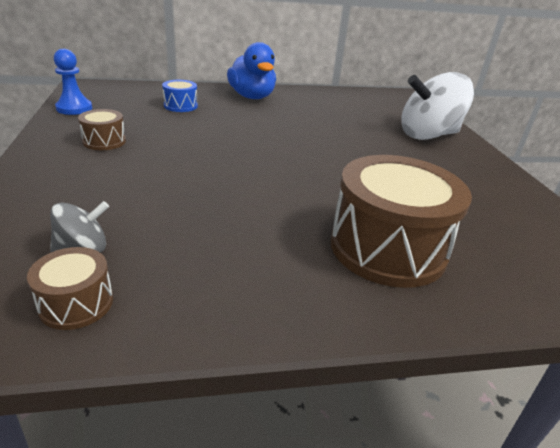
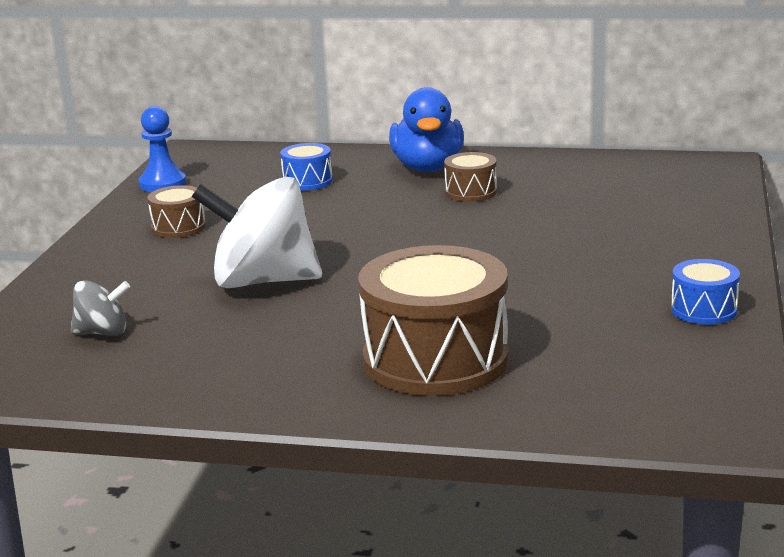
camera: 25 degrees right, 10 degrees down
brown drum [27,247,113,330] -> brown drum moved to [444,152,497,202]
white spinning top [401,72,474,140] -> white spinning top moved to [191,177,322,288]
none -> blue drum [671,259,740,325]

